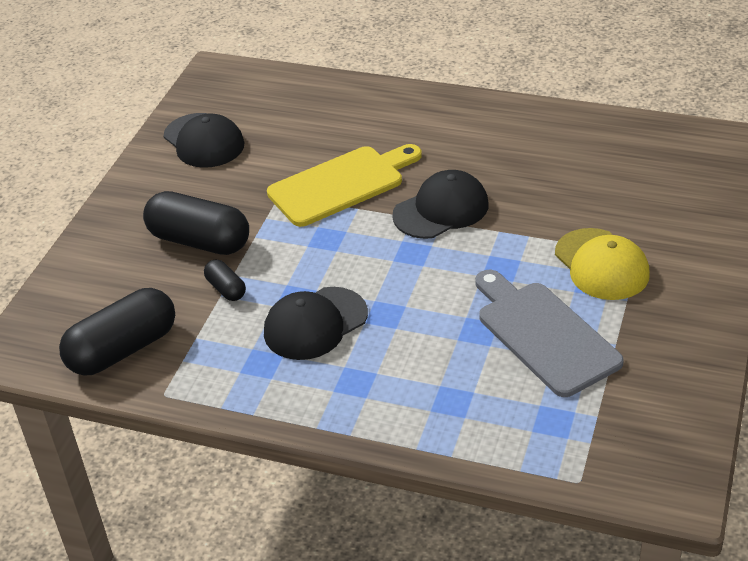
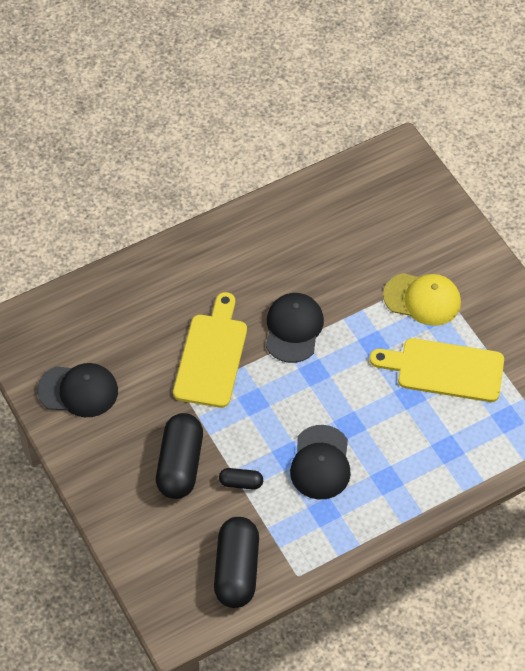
camera: 50 degrees left, 15 degrees up
black capsule [143,191,249,255] -> black capsule turned 60 degrees counterclockwise [156,413,203,499]
grey cutting board [475,270,624,397] -> yellow cutting board [370,338,504,402]

